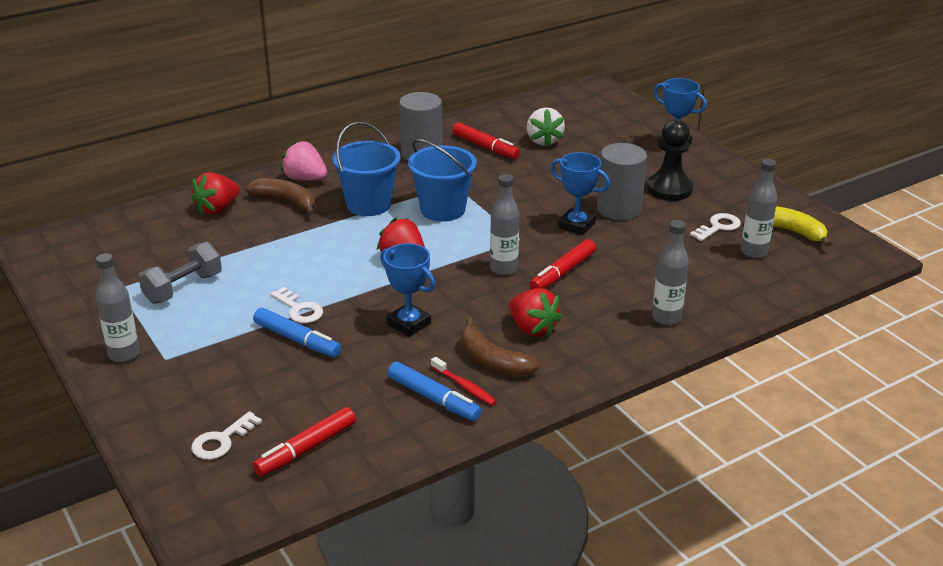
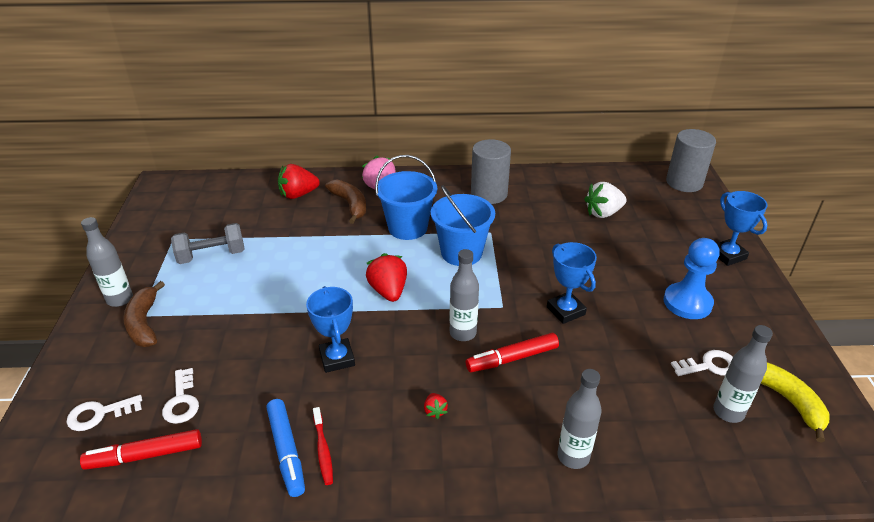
camera: 30 degrees right, 5 degrees up
blue marker [253,308,341,357] -> none
white key [271,287,323,323] -> white key moved to [162,368,199,424]
red marker [452,122,520,159] -> none
brown banana [461,318,539,376] -> brown banana moved to [123,281,165,347]
red strawberry [509,288,562,337] -> red strawberry [424,393,448,419], size x0.48
white strawberry [527,107,565,147] -> white strawberry turned 45 degrees clockwise [584,182,627,218]
grey cylinder [597,143,647,220] -> grey cylinder moved to [666,129,716,192]
black pawn [647,119,693,201] -> blue pawn [664,238,720,319]

